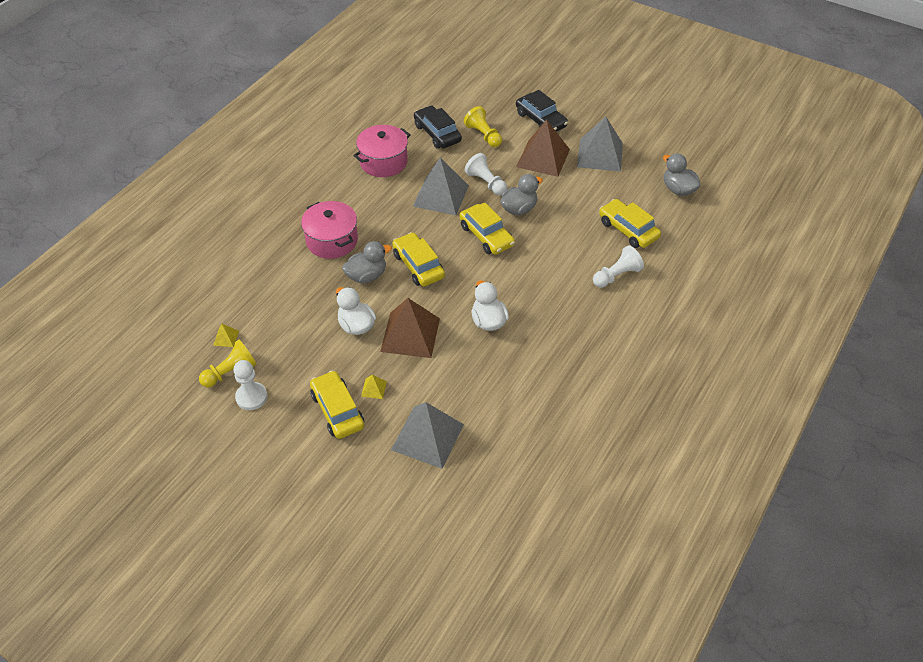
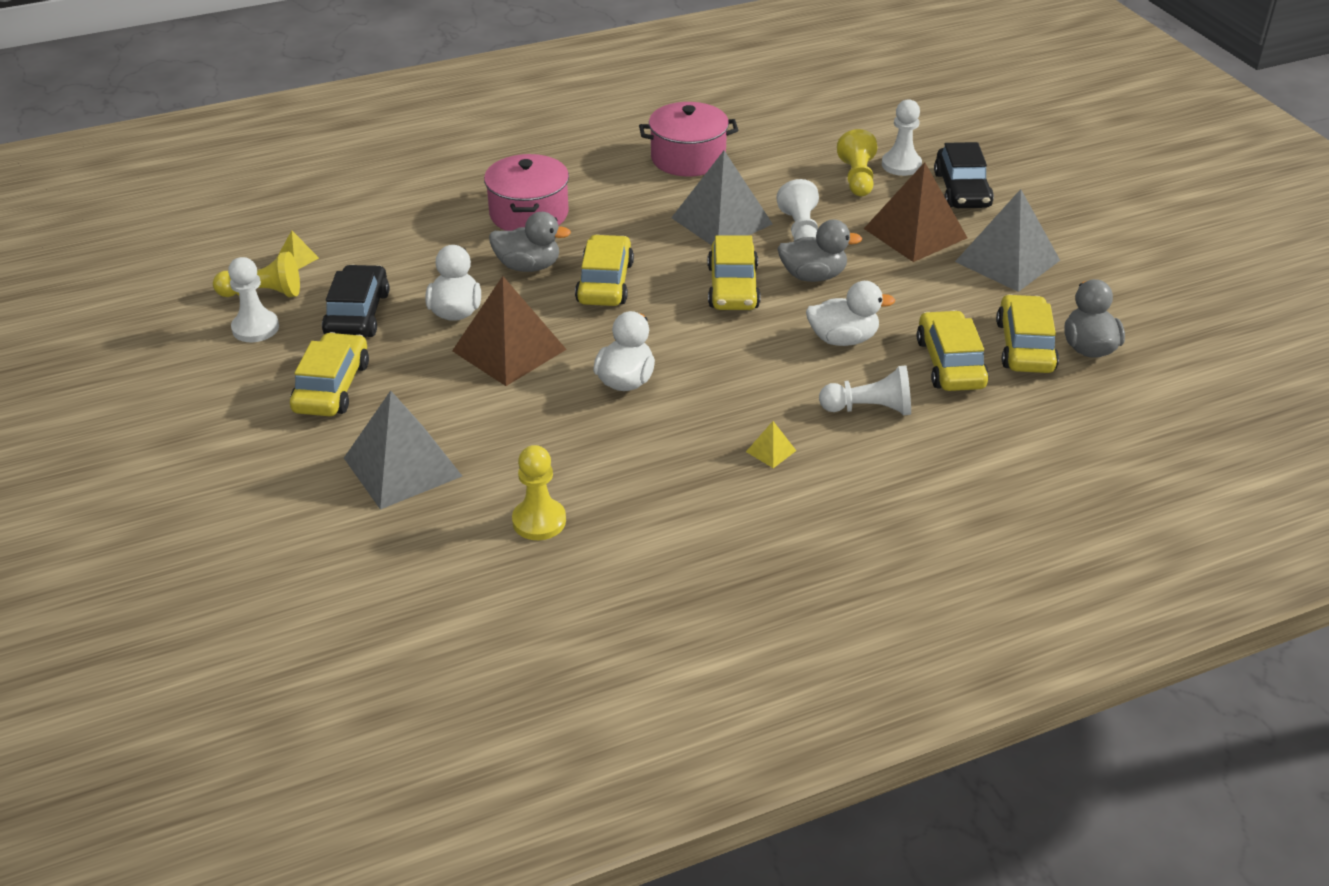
camera: 35 degrees right, 10 degrees down
yellow pyramid [361,375,387,399] -> yellow pyramid moved to [746,421,796,468]
black car [414,105,462,149] -> black car moved to [322,265,389,338]
none -> yellow pawn [512,445,566,540]
none -> white duck [806,281,895,346]
none -> white pawn [882,99,922,176]
none -> yellow car [996,294,1059,373]

